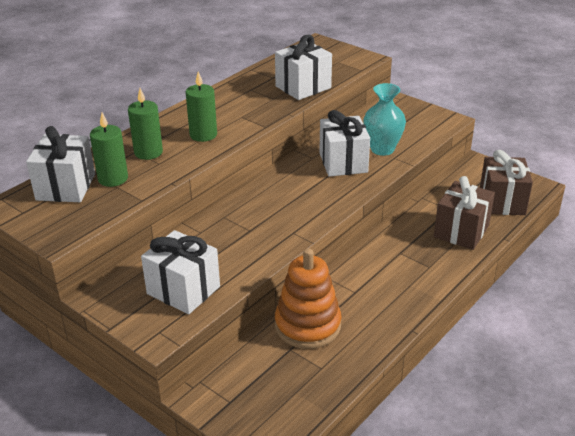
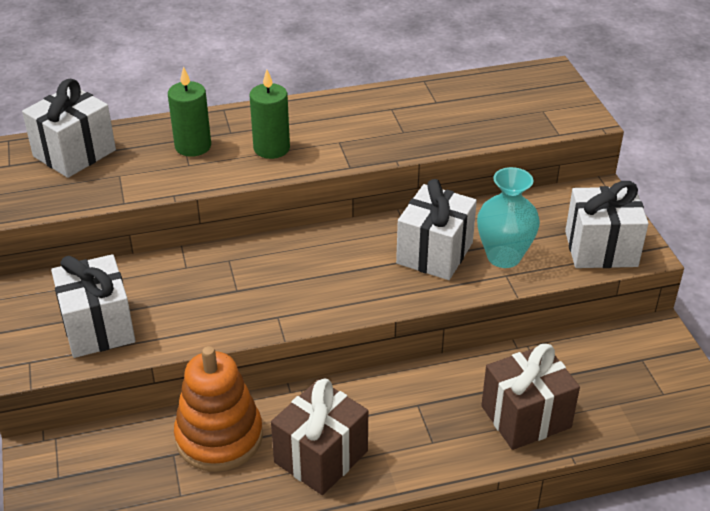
camera: 35 degrees right, 5 degrees up
green candle [90,112,128,187] -> none
white gift [275,35,332,100] -> white gift moved to [565,181,649,268]
brown gift [480,150,533,215] -> brown gift moved to [271,379,368,495]

